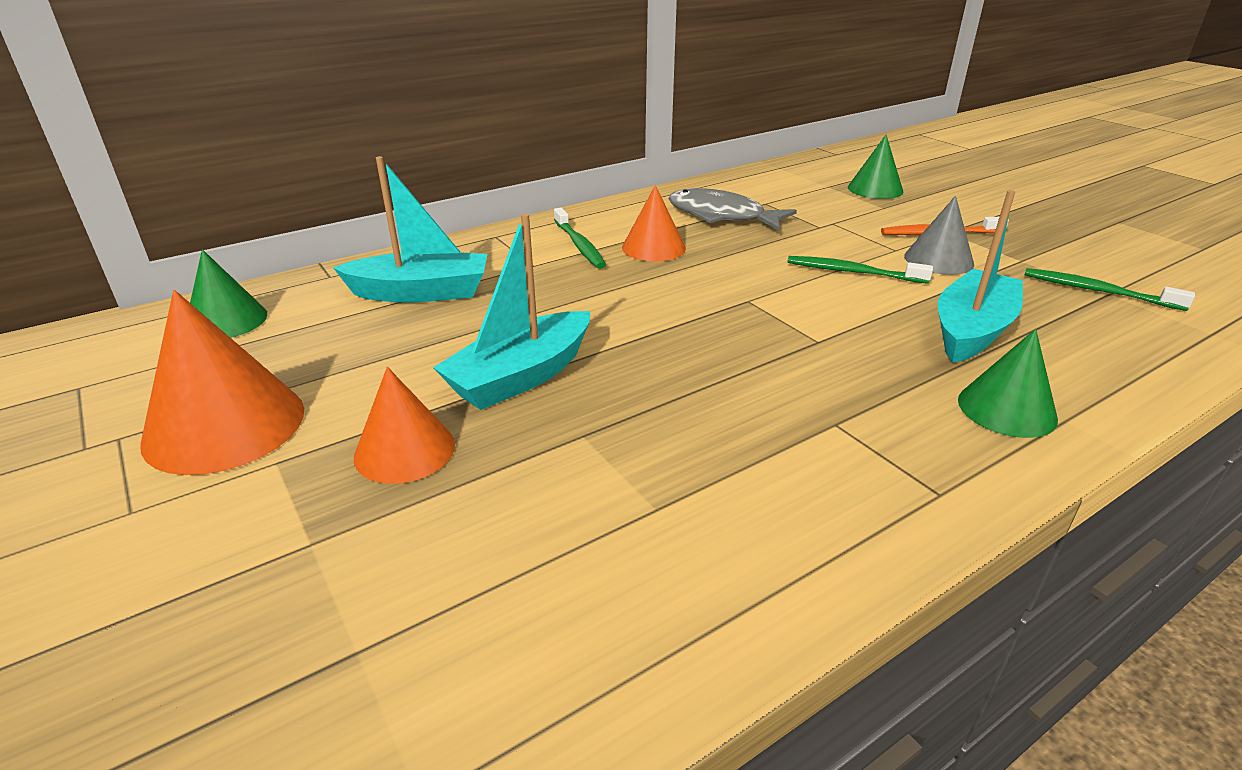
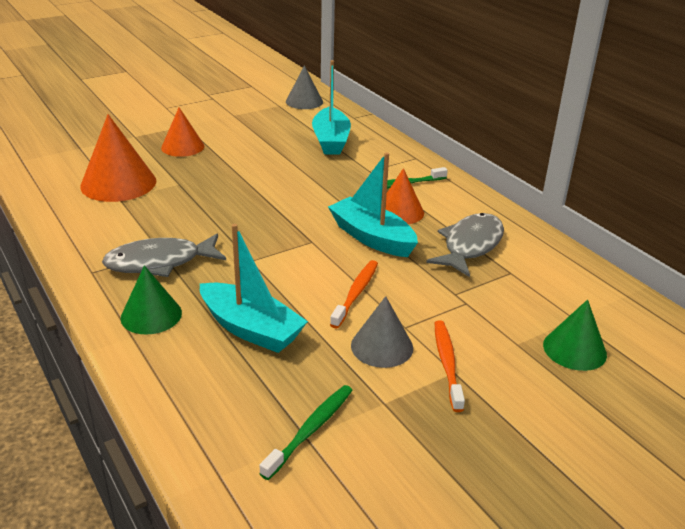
camera: 90 degrees right, 0 degrees up
orange cone [140,290,304,475] -> orange cone moved to [80,114,156,202]
green cone [190,249,268,338] -> grey cone [286,65,323,109]
turquoise boat [433,213,590,410] -> turquoise boat moved to [328,153,418,257]
green toothbrush [788,256,933,284] -> orange toothbrush [330,260,378,328]
none -> grey fish [102,234,226,277]

